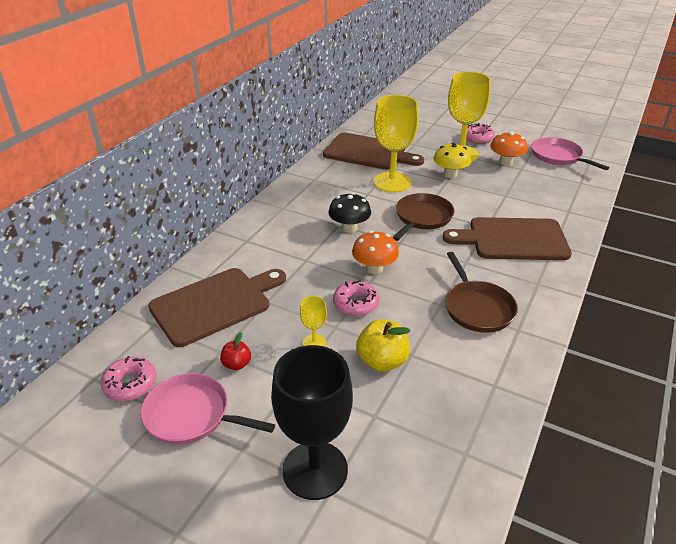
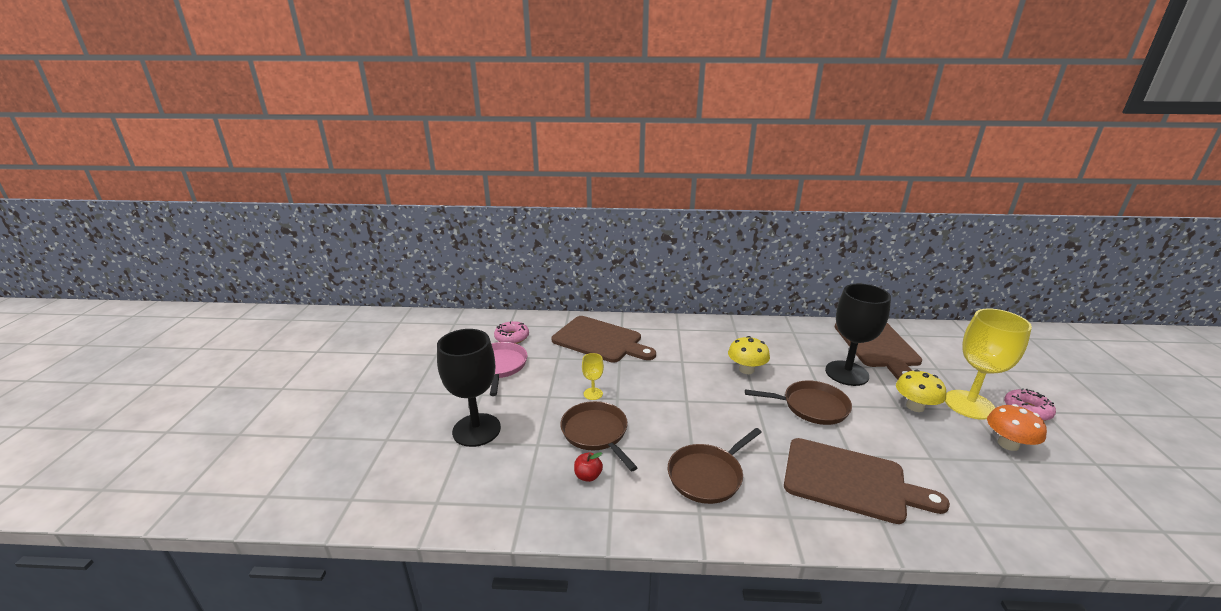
camera: 65 degrees right, 10 degrees down
red apple [220,332,251,370] -> red apple moved to [574,452,603,482]
black mushroom [328,193,371,233] -> yellow mushroom [728,336,770,374]
pink donut [333,280,379,316] -> none
orange mushroom [352,231,399,274] -> none
yellow apple [356,319,410,372] -> brown pan [560,401,638,471]
yellow goblet [373,95,419,192] -> black goblet [825,284,891,386]
brown cutting board [443,217,572,260] -> brown cutting board turned 135 degrees clockwise [784,438,950,524]
pink pan [531,137,609,170] -> none

